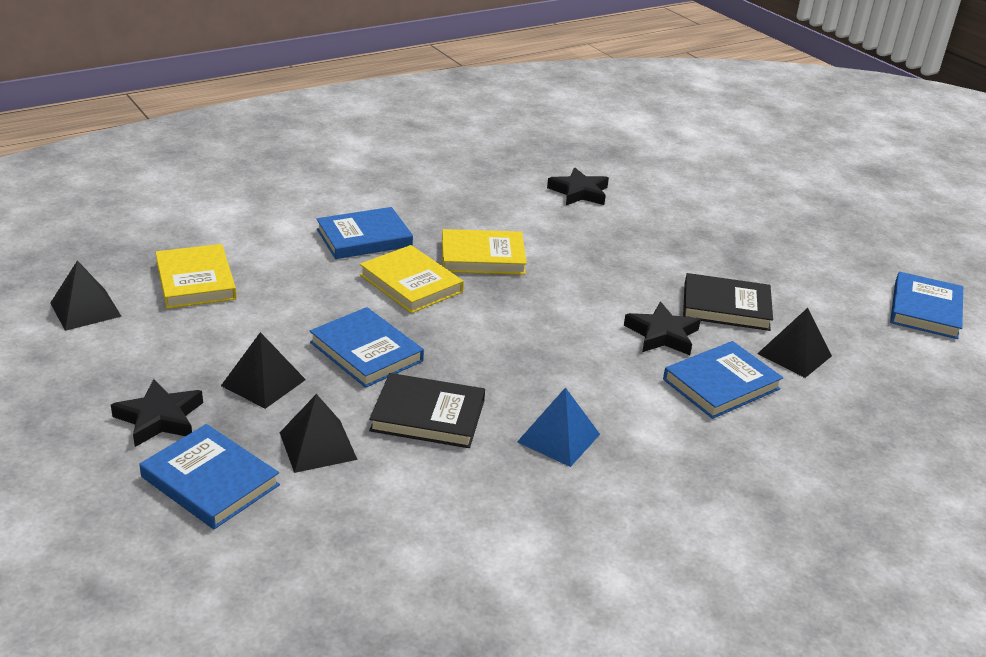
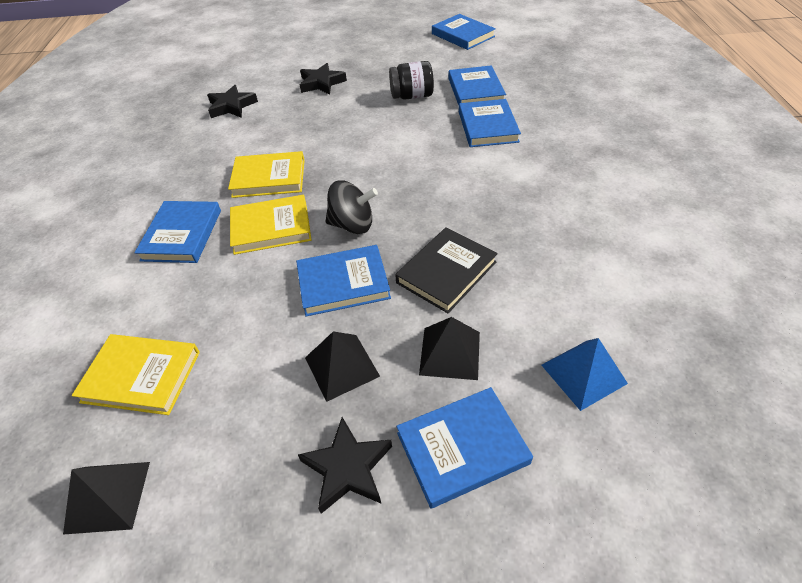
camera: 55 degrees left, 15 degrees up
yellow book [442,229,527,275] -> yellow book turned 60 degrees clockwise [228,151,305,198]
blue pyramid [517,387,600,467] -> blue pyramid moved to [541,338,628,411]
black star [624,302,701,355] -> black star moved to [300,63,347,95]
black book [683,273,773,331] -> black jar [389,61,434,100]
black pyramid [757,308,832,378] -> blue book [448,65,506,106]
none -> black spinning top [325,180,378,234]

